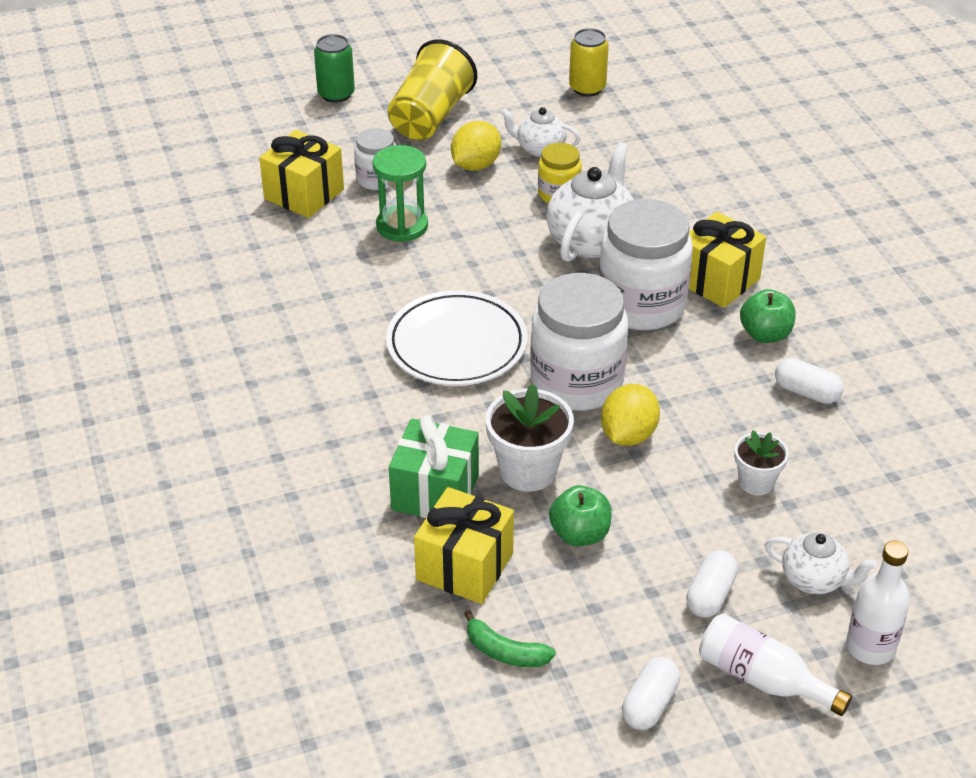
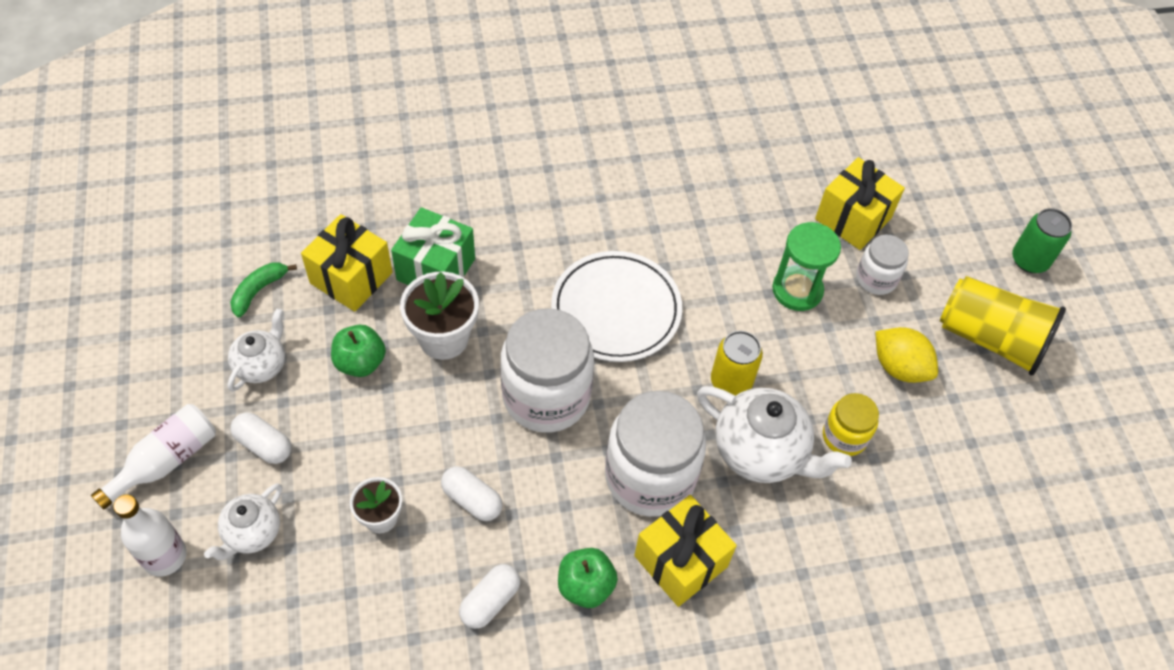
camera: 95 degrees right, 15 degrees up
white teapot [500,107,581,157] -> white teapot moved to [228,308,285,392]
yellow can [569,28,609,97] -> yellow can moved to [711,331,763,396]
yellow lemon [601,384,660,446] -> none
white capsule [622,657,680,730] -> white capsule moved to [441,466,503,521]

